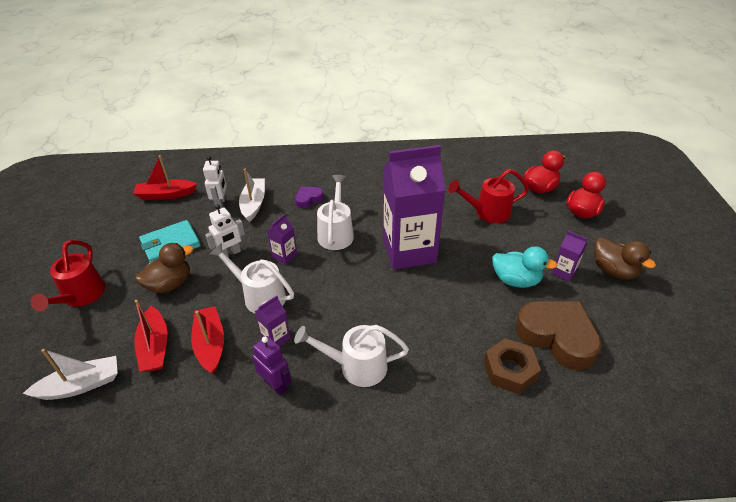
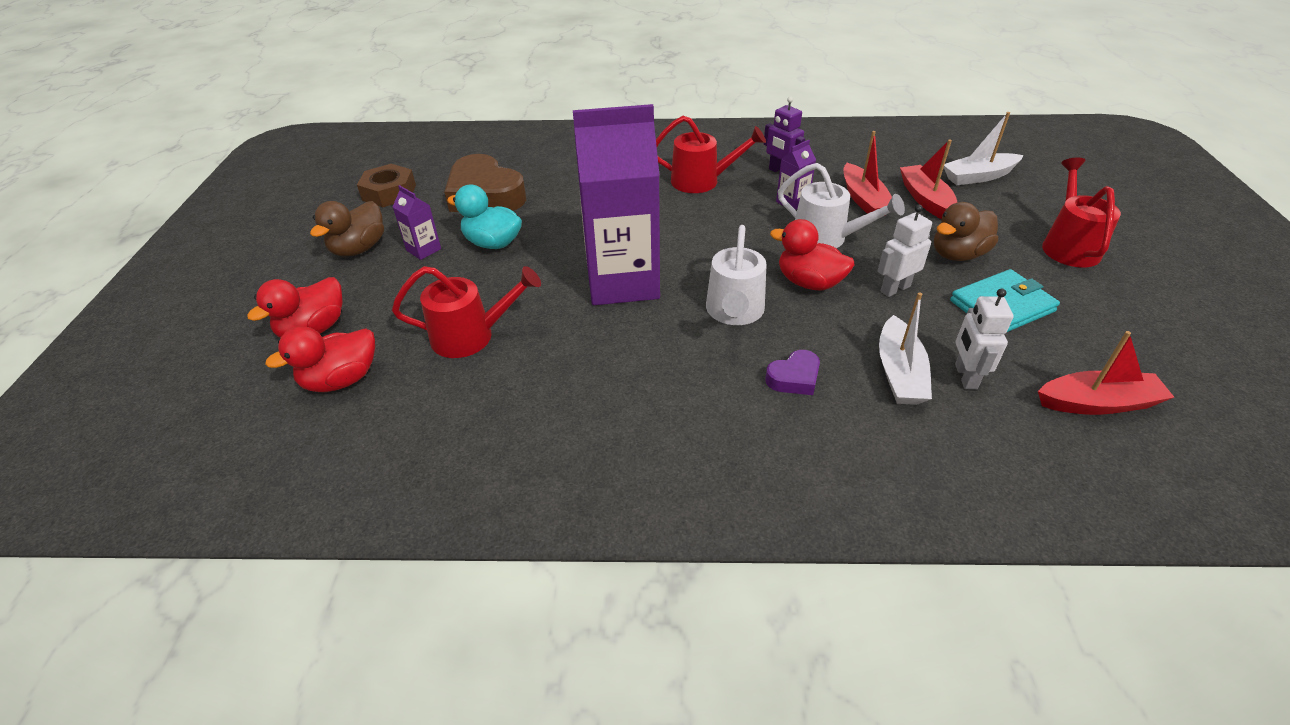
camera: 175 degrees left, 0 degrees up
purple carton [267,214,297,265] -> red duck [770,219,854,290]
white watering can [294,325,409,387] -> red watering can [656,116,766,193]
brown nut [484,338,541,394] -> brown nut moved to [357,164,416,207]
brown duck [594,237,656,280] -> brown duck turned 120 degrees counterclockwise [310,201,384,257]

